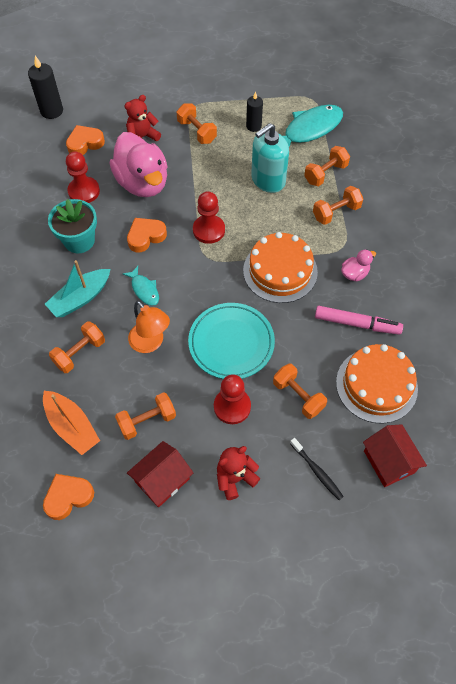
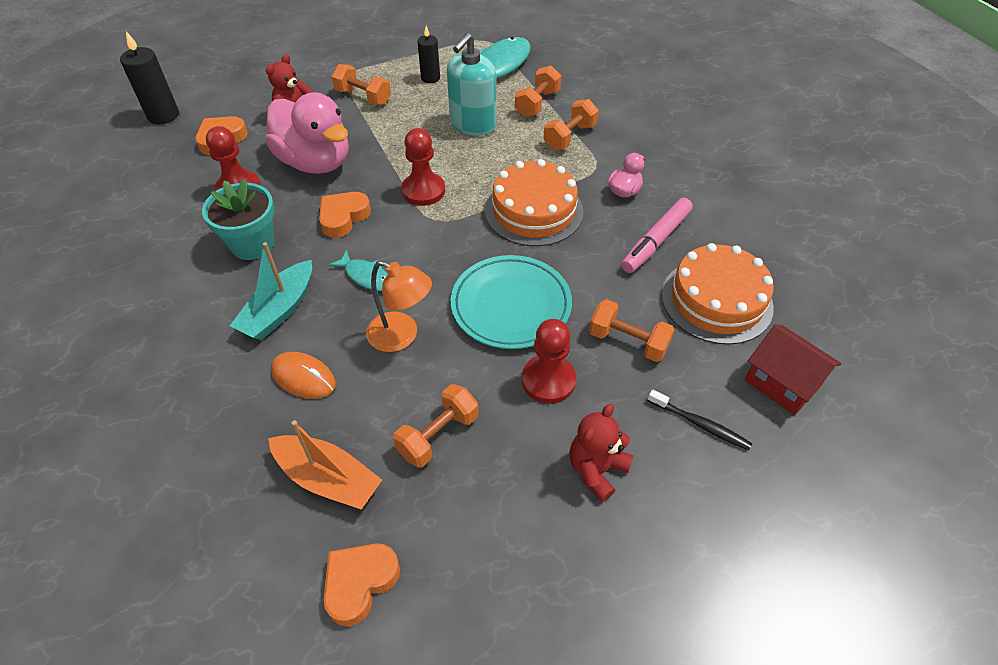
camera: 20 degrees left, 10 degrees down
orange dumbbell [49,321,105,373] -> orange mouse [271,352,336,399]
red house [127,441,193,508] -> none
pink marker [315,306,403,335] -> pink marker turned 135 degrees clockwise [621,198,693,273]

